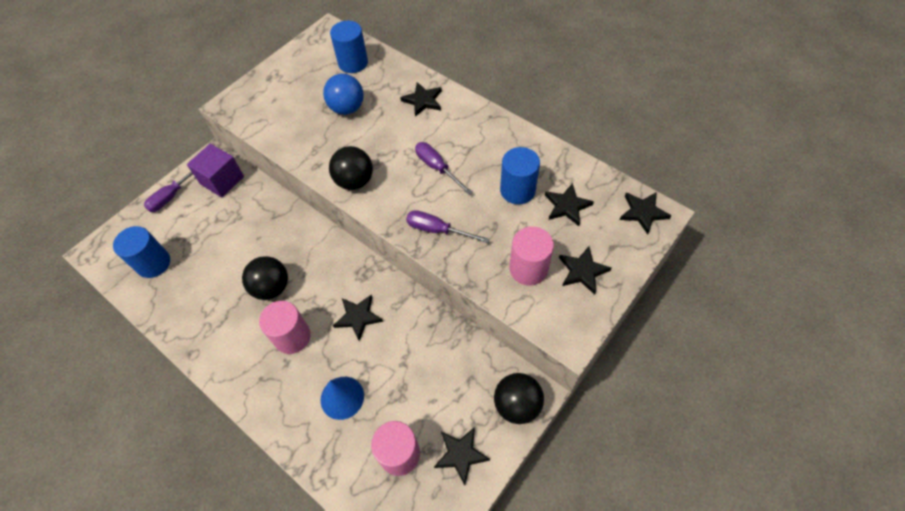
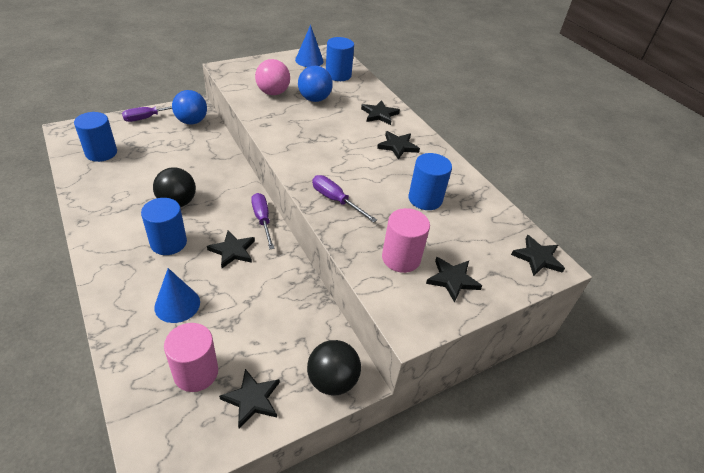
camera: 15 degrees right, 15 degrees down
purple cube [187,143,244,197] -> blue ball [172,90,207,124]
pink cylinder [259,301,311,354] -> blue cylinder [141,198,187,255]
black ball [329,146,373,190] -> none
purple screwdriver [415,142,472,195] -> purple screwdriver moved to [251,193,274,249]
black star [545,183,594,226] -> black star moved to [377,131,420,160]
none -> pink ball [255,59,290,95]
none -> blue cone [295,25,324,67]

